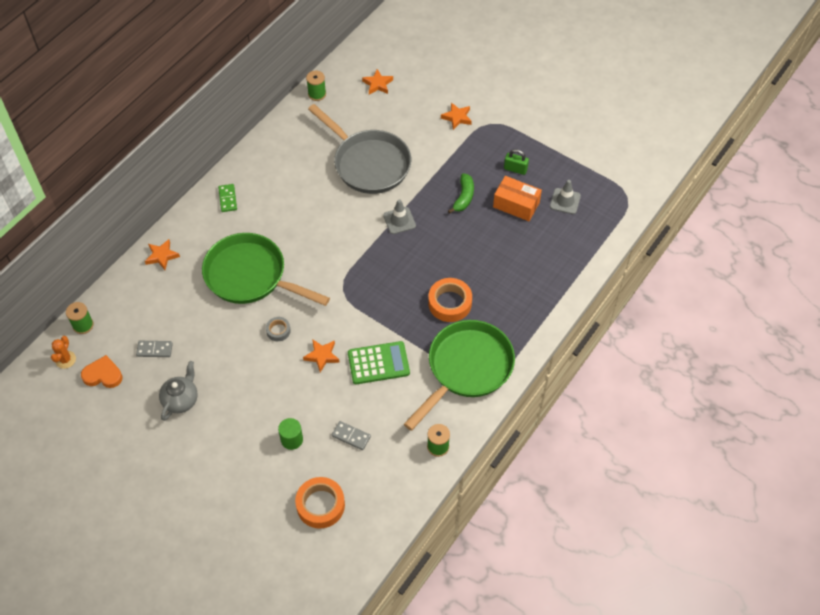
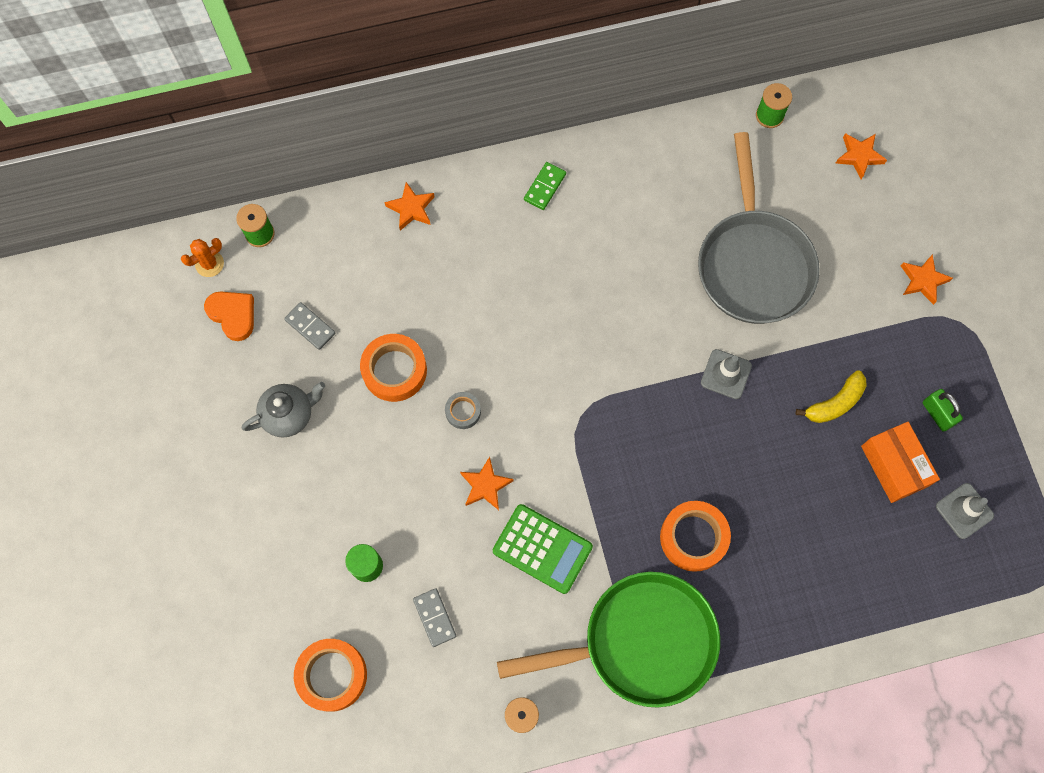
camera: 40 degrees right, 15 degrees up
green pan [202,233,330,306] -> none
green banana [448,173,474,214] -> yellow banana [796,370,867,423]
none -> orange tape [360,334,427,402]

